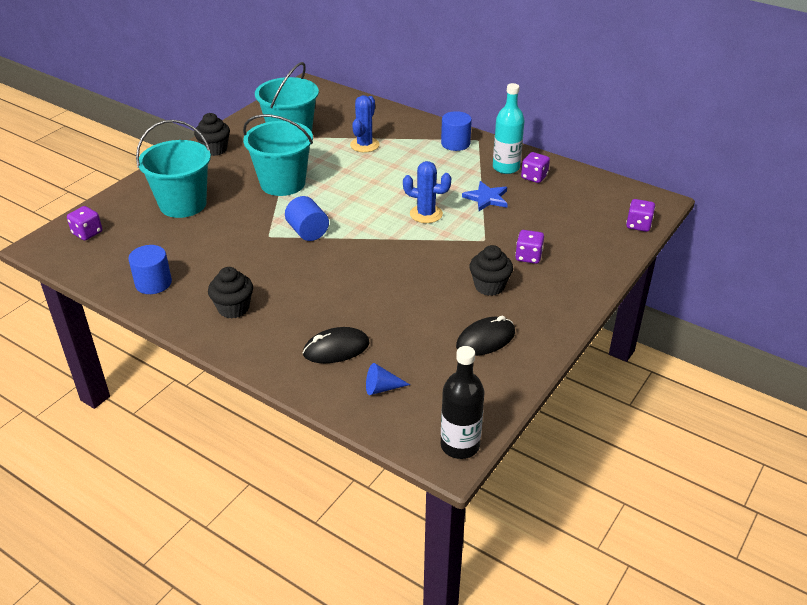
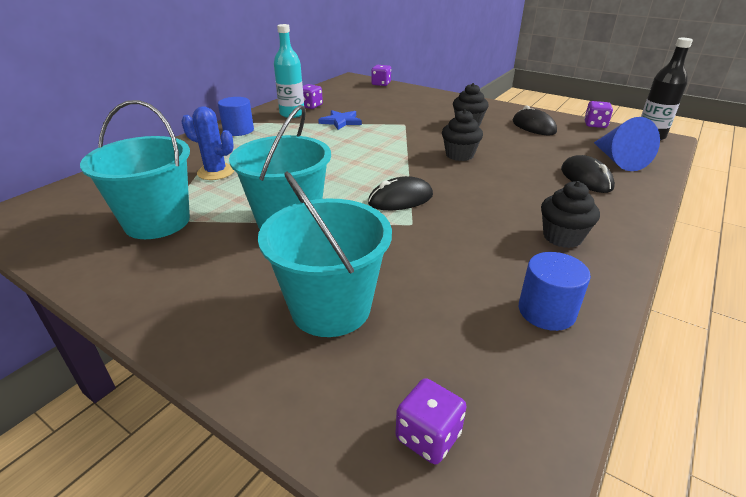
camera: 90 degrees left, 5 degrees down
black cupcake [194,113,230,156] -> black cupcake moved to [442,109,483,161]
blue cylinder [285,196,329,241] -> black mouse [368,176,433,210]
blue cone [366,363,410,395] -> blue cone [594,117,660,171], size x1.88
blue cactus [403,161,451,223] -> none
purple dice [515,230,544,264] -> purple dice moved to [584,101,613,128]

